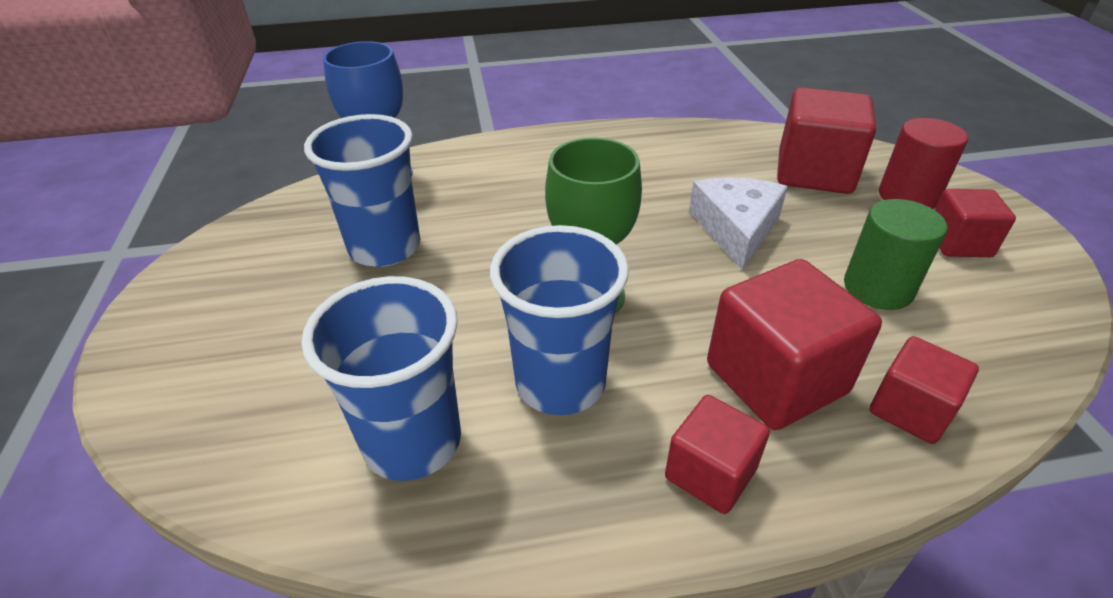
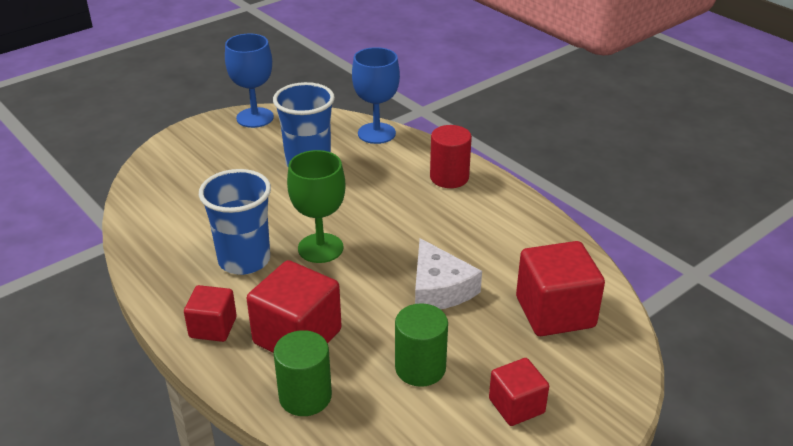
camera: 60 degrees right, 5 degrees down
blue cup [301,276,461,481] -> none
white cheese [689,177,788,270] -> white cheese turned 90 degrees clockwise [415,238,482,309]
red cube [870,336,979,444] -> green cylinder [273,330,332,416]
red cylinder [879,118,968,209] -> red cylinder moved to [430,125,472,188]
none -> blue goblet [225,34,274,128]

